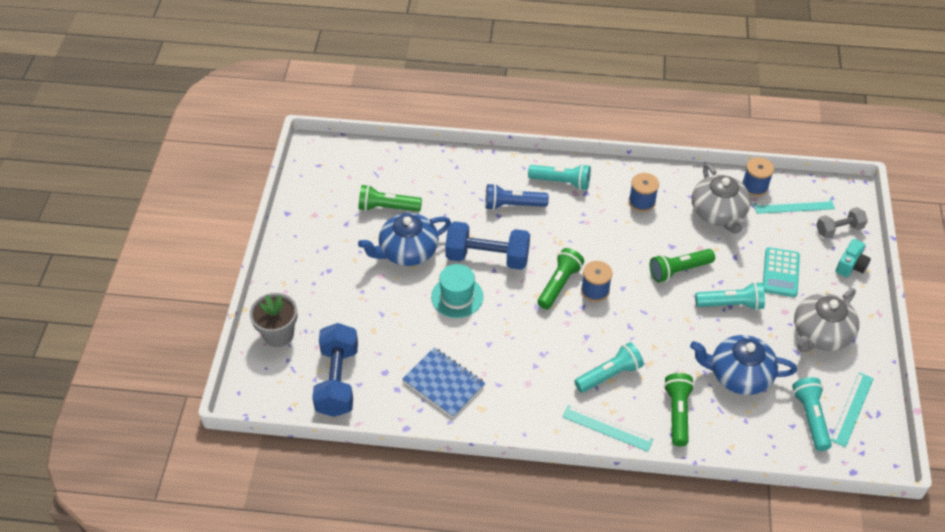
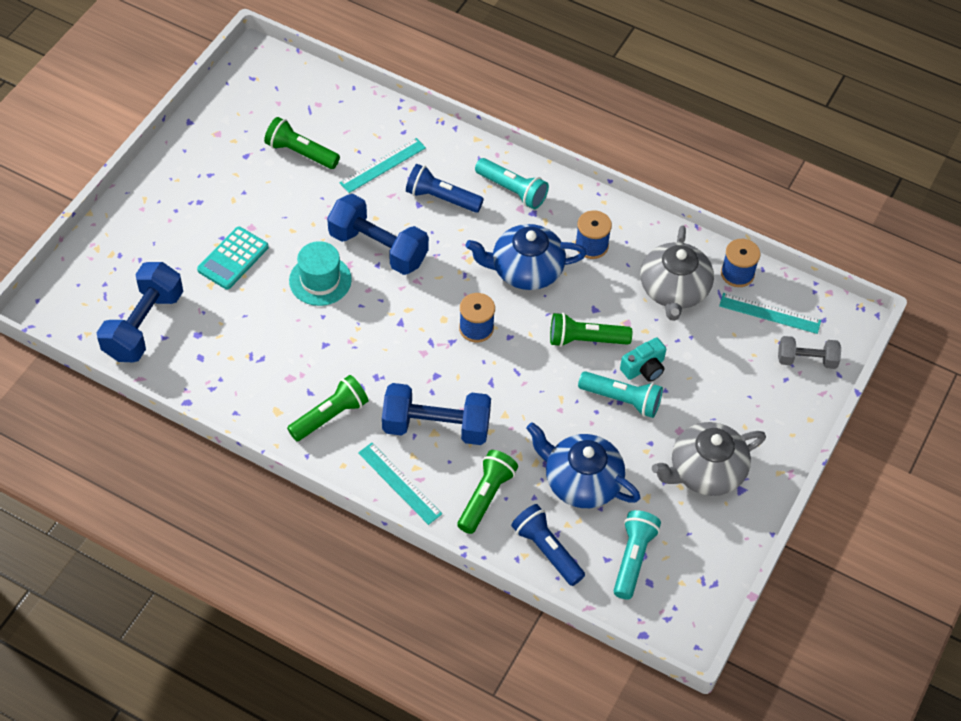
camera: 20 degrees right, 5 degrees up
grey flower pot [250,293,298,347] -> none
blue teapot [358,213,451,266] -> blue teapot moved to [466,224,586,290]
blue notebook [402,347,485,418] -> none
green flashlight [537,248,584,310] -> green flashlight moved to [287,375,368,441]
turquoise flashlight [574,342,644,393] -> blue dumbbell [382,383,491,445]
turquoise calculator [763,247,800,297] -> turquoise calculator moved to [197,227,269,290]
turquoise ruler [831,372,874,447] -> turquoise ruler moved to [339,138,426,193]
turquoise camera [836,239,871,277] -> turquoise camera moved to [620,337,666,382]
none -> blue flashlight [511,504,585,586]

